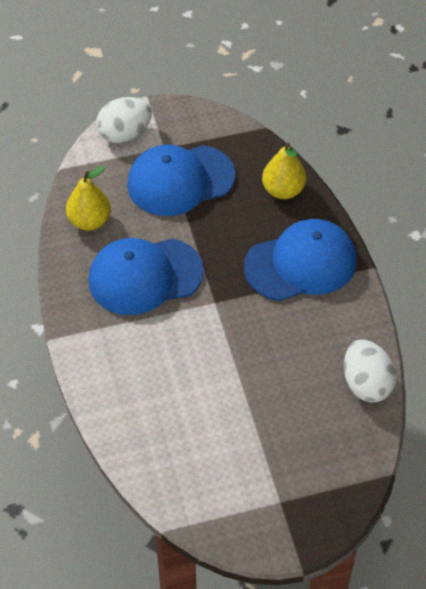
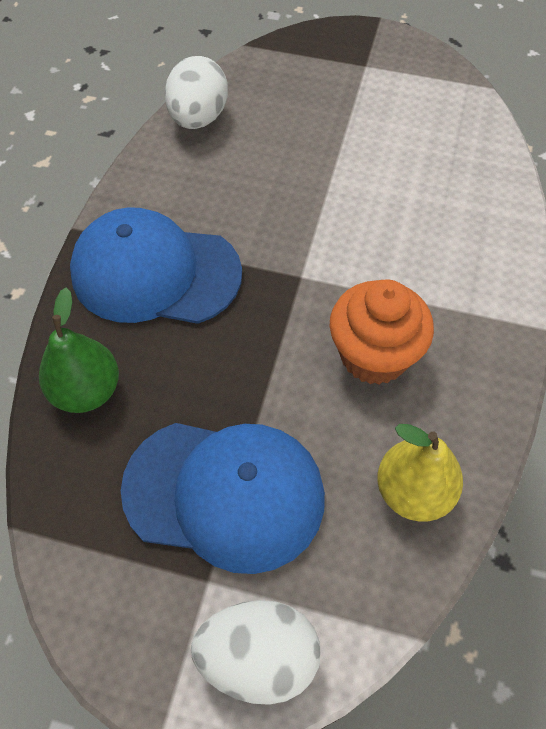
camera: 150 degrees left, 5 degrees up
blue cap [89,238,204,315] -> orange cupcake [330,279,434,385]
yellow pear [262,143,306,199] -> green pear [39,288,119,413]

